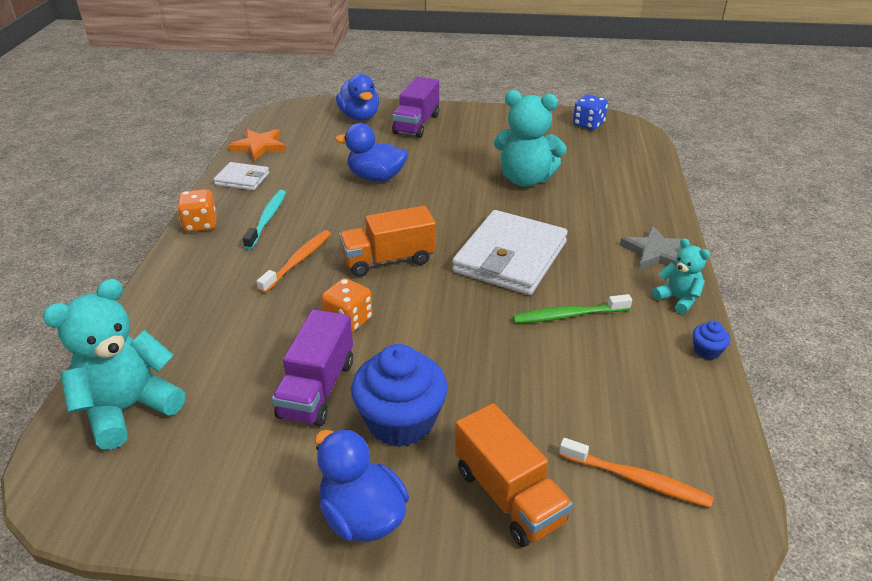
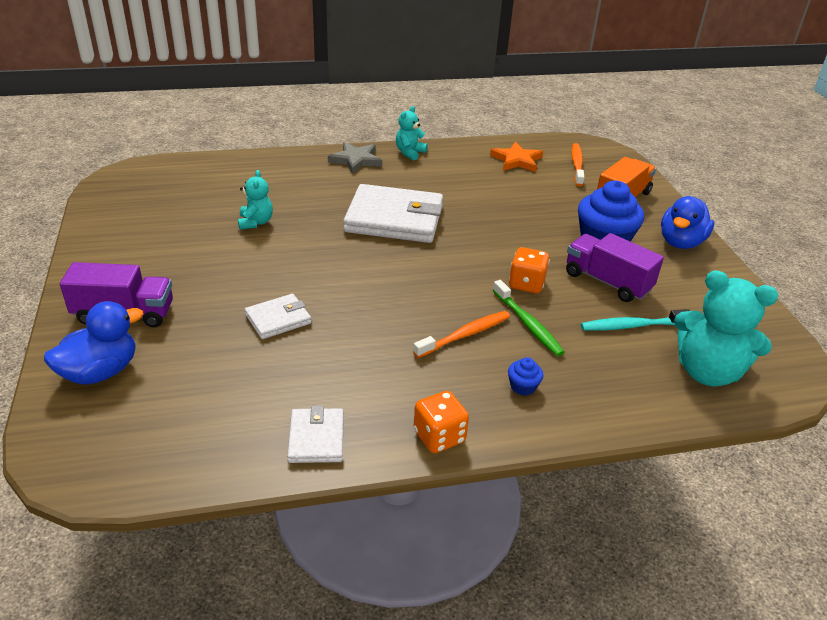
camera: 110 degrees left, 0 degrees up
orange star [229,129,286,161] -> orange star moved to [490,141,543,172]
turquoise toothbrush [243,190,286,250] -> turquoise toothbrush moved to [581,309,690,331]
orange toothbrush [257,230,331,293] -> orange toothbrush turned 135 degrees clockwise [413,311,510,358]
purple truck [272,309,353,427] -> purple truck turned 135 degrees counterclockwise [566,233,664,302]
blue duck [335,123,408,182] -> white wallet [245,294,311,339]
orange truck [339,206,436,277] -> none
turquoise teddy bear [494,90,567,187] -> turquoise teddy bear [238,170,273,230], size x0.54
green toothbrush [513,294,632,323] -> green toothbrush moved to [493,280,565,356]
blue dice [573,94,608,130] -> none
blue cupcake [693,321,730,360] -> blue cupcake moved to [508,357,543,395]

